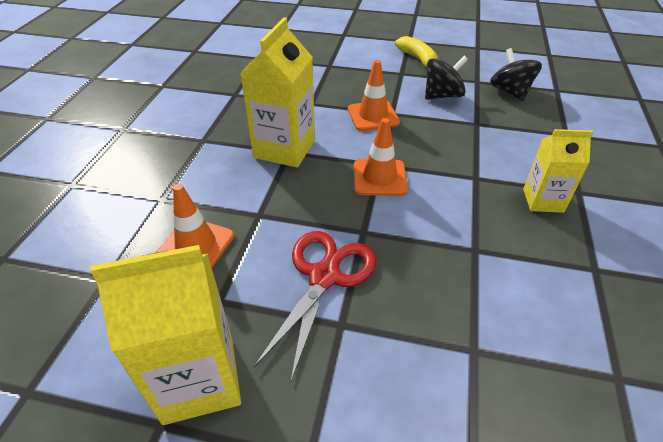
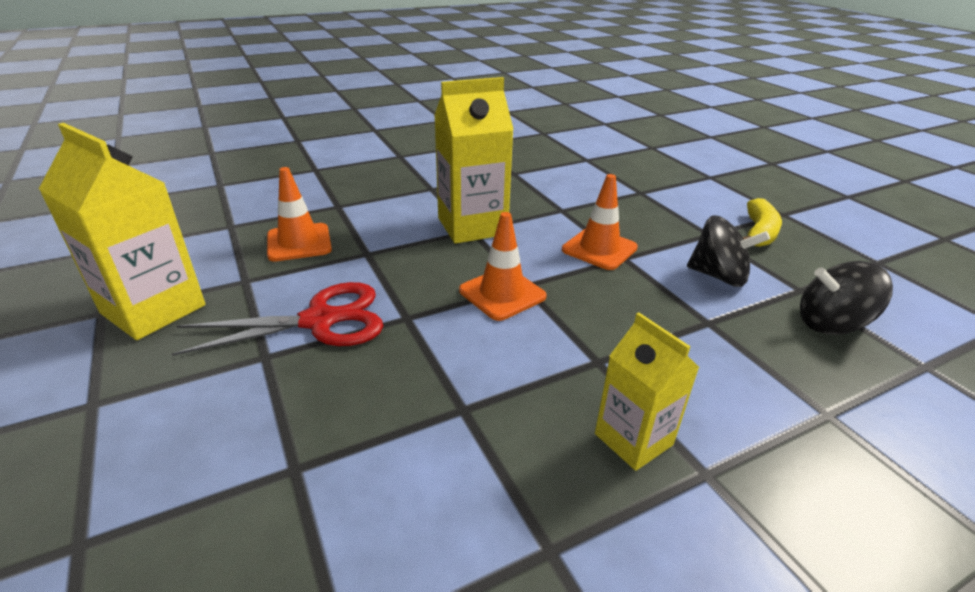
camera: 50 degrees right, 10 degrees down
black spinning top [490,48,542,101] -> black spinning top turned 120 degrees counterclockwise [800,261,893,335]

